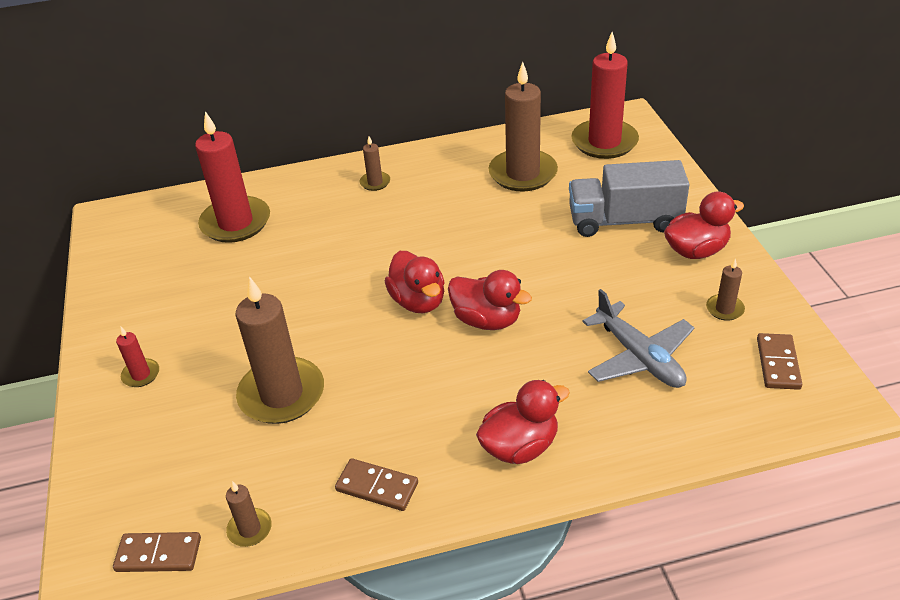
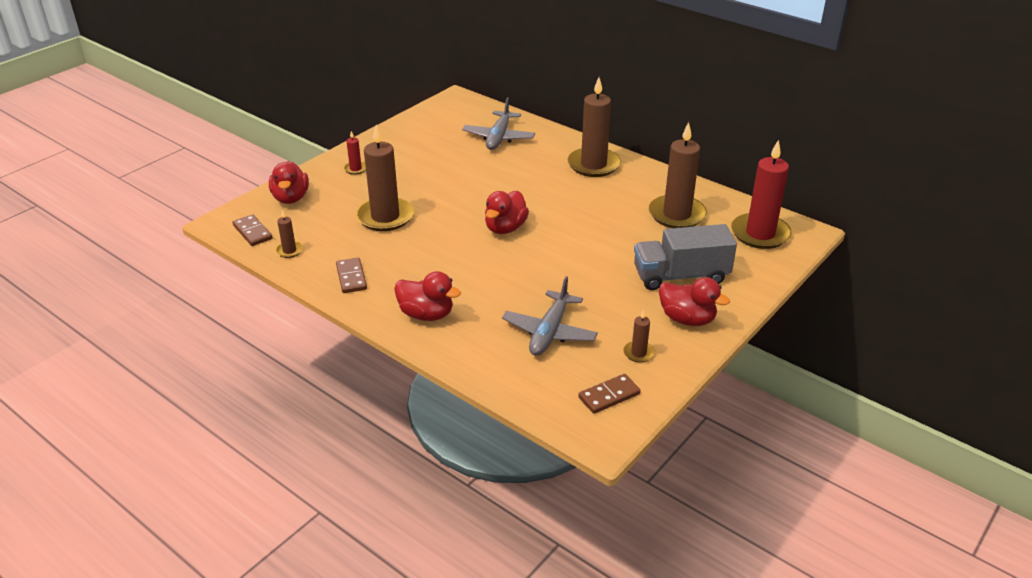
camera: 50 degrees right, 5 degrees down
red candle [195,111,270,243] -> grey plane [462,98,535,150]
brown candle [360,136,390,191] -> brown candle [567,77,621,177], size x2.22
red duck [448,270,532,330] -> red duck moved to [269,161,309,204]
grey truck [569,160,690,237] -> grey truck turned 60 degrees counterclockwise [634,224,737,290]

